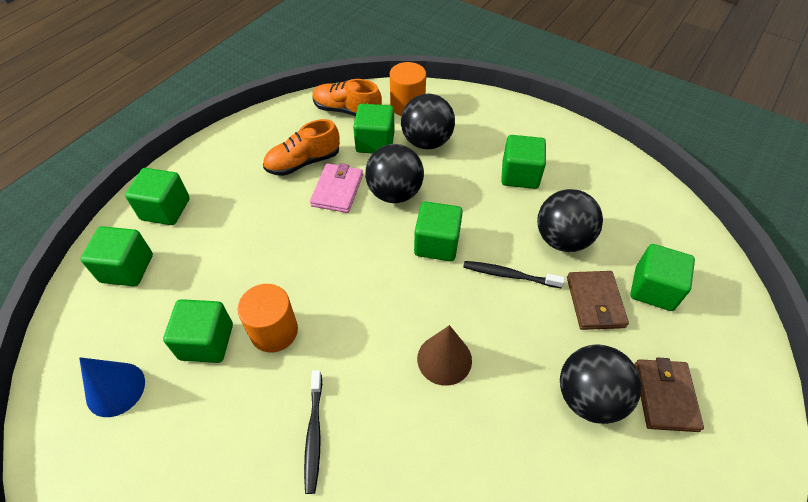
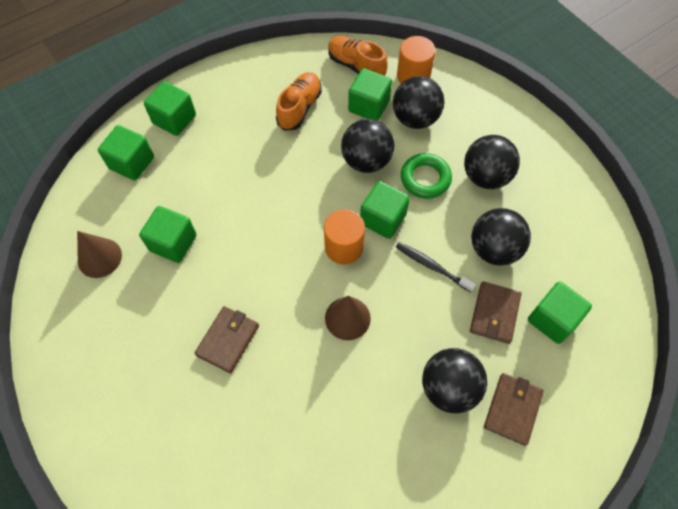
camera: 20 degrees right, 10 degrees up
blue cone [79,357,145,417] -> brown cone [77,231,122,278]
orange cylinder [238,284,298,353] -> orange cylinder moved to [324,209,365,264]
orange shoe [263,119,340,176] -> orange shoe turned 120 degrees clockwise [276,72,322,131]
black toothbrush [304,370,322,494] -> brown wallet [195,306,259,373]
pink wallet [310,163,363,213] -> none
green cube [501,135,546,189] -> black ball [464,135,520,189]
none -> green ring [401,153,452,199]

